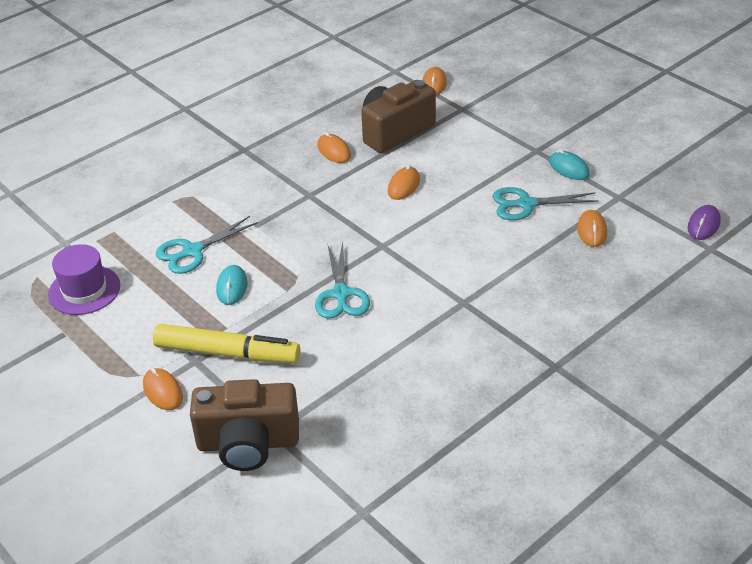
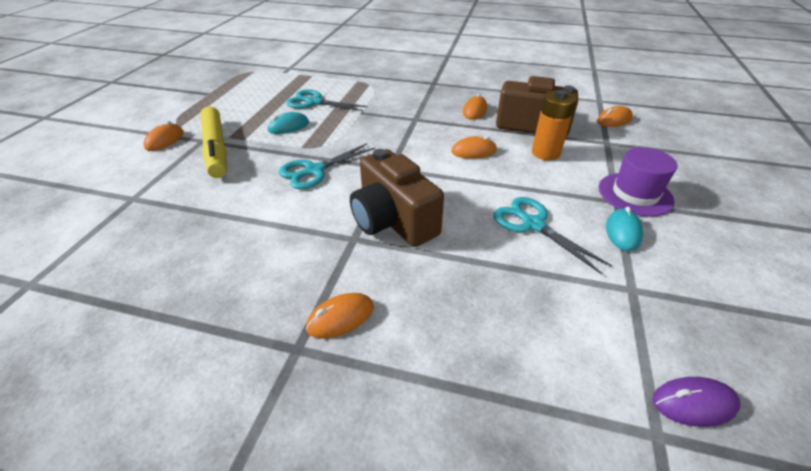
camera: 55 degrees right, 0 degrees up
purple hat [48,244,120,315] -> purple hat moved to [599,147,678,217]
brown camera [190,379,299,471] -> brown camera moved to [350,149,444,247]
orange mouse [577,210,607,247] -> orange mouse moved to [306,293,374,338]
none -> orange battery [532,90,576,161]

